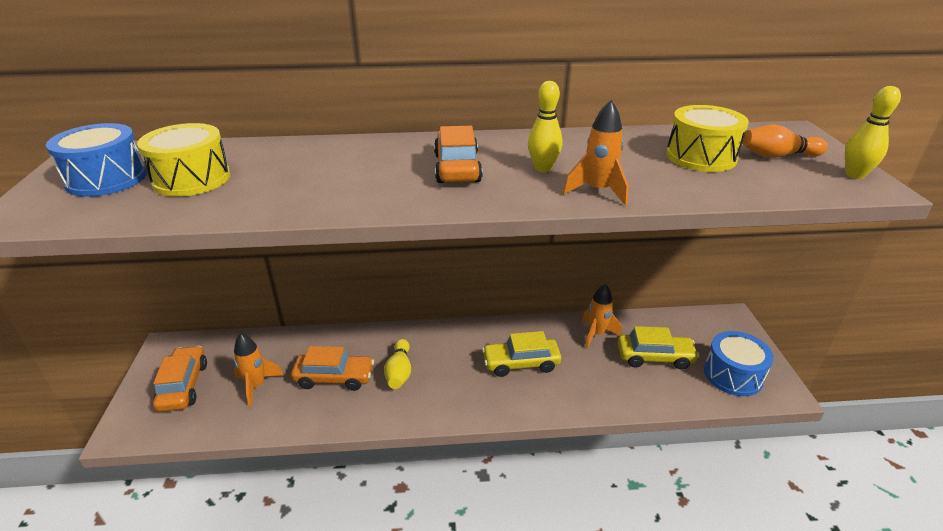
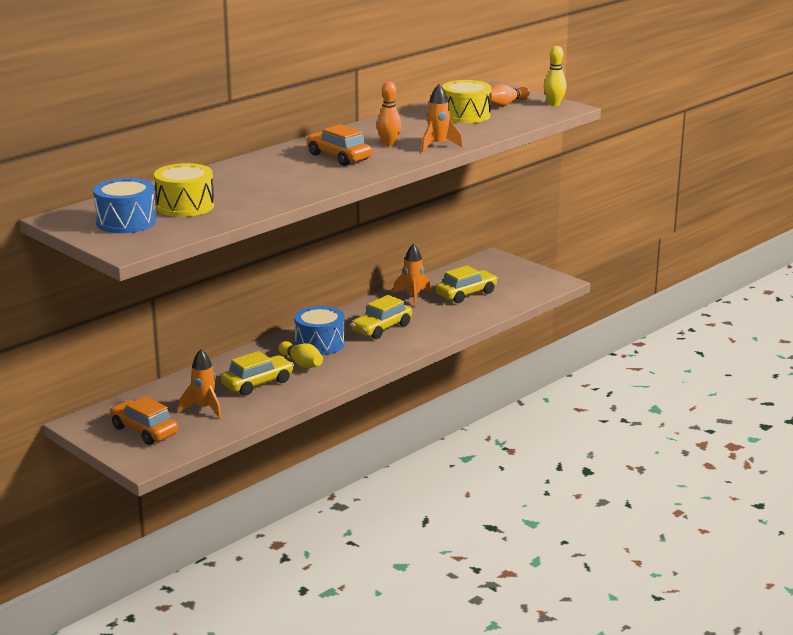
camera: 40 degrees left, 10 degrees down
orange car [291,346,374,391] -> yellow car [221,351,294,396]
yellow bowling pin [528,81,562,172] -> orange bowling pin [377,81,402,146]
blue drum [704,331,774,396] -> blue drum moved to [294,306,345,355]

